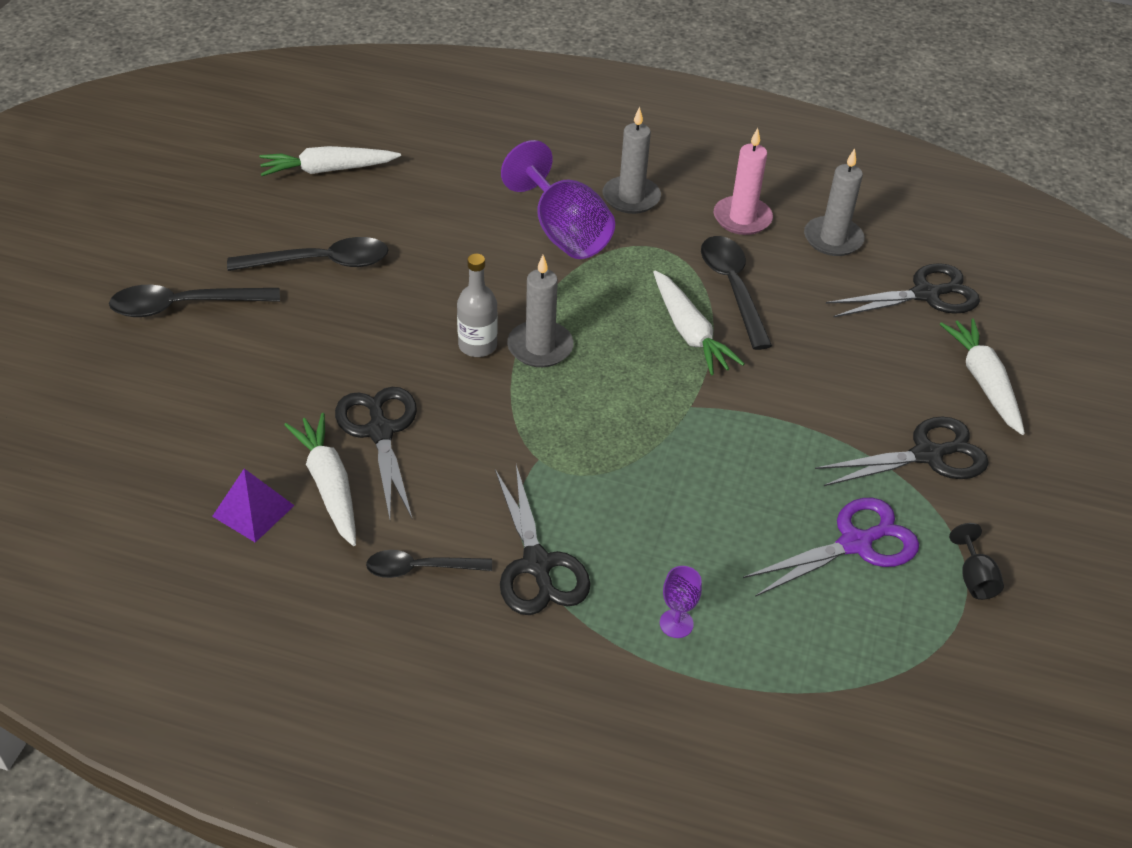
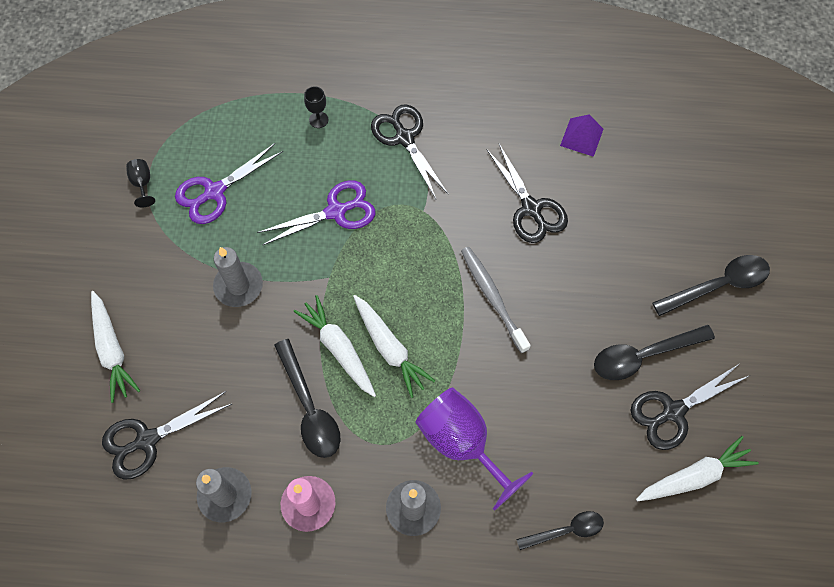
camera: 170 degrees right, 20 degrees up
white carrot [284,413,356,546] -> white carrot moved to [353,295,436,398]
black spoon [366,550,492,578] -> black spoon moved to [516,511,604,550]
grey bottle [457,254,498,357] -> grey toothbrush [461,247,531,353]
grey candle [507,255,574,367] -> grey candle moved to [213,247,263,307]
purple goblet [660,566,702,638] -> black goblet [304,86,328,128]
black scissors [815,417,989,486] -> black scissors moved to [630,364,749,450]
none -> purple scissors [257,180,375,246]

